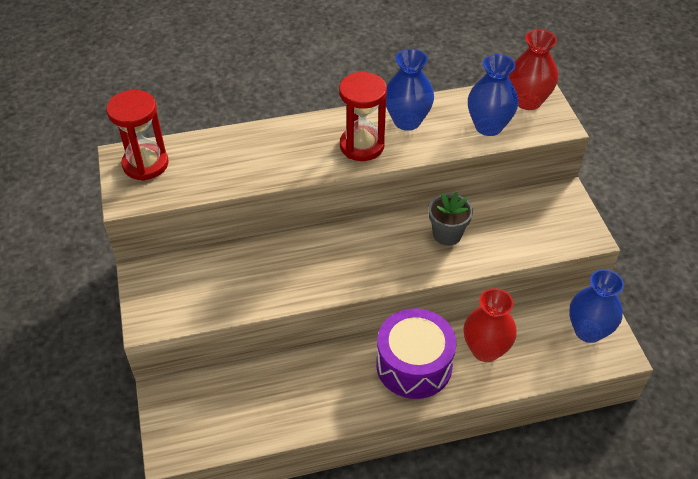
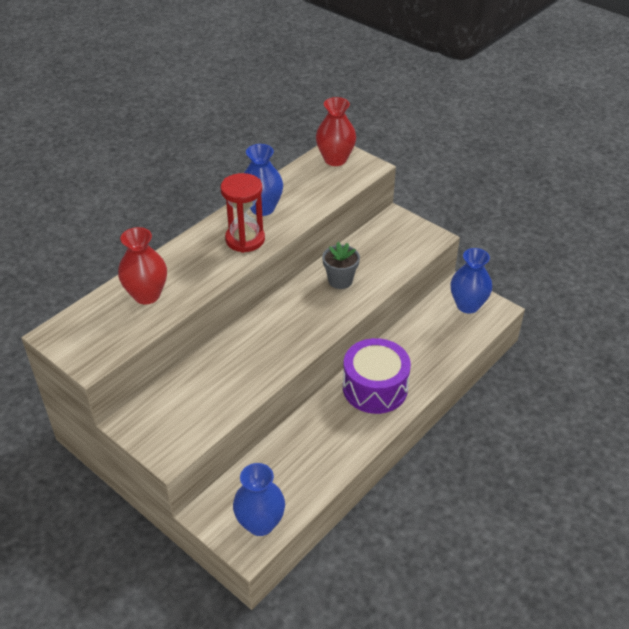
camera: 35 degrees left, 5 degrees down
red hourglass [106,90,169,181] -> none
red vase [463,288,517,362] -> red vase moved to [118,227,167,304]
blue vase [468,54,518,136] -> blue vase moved to [233,463,285,536]

